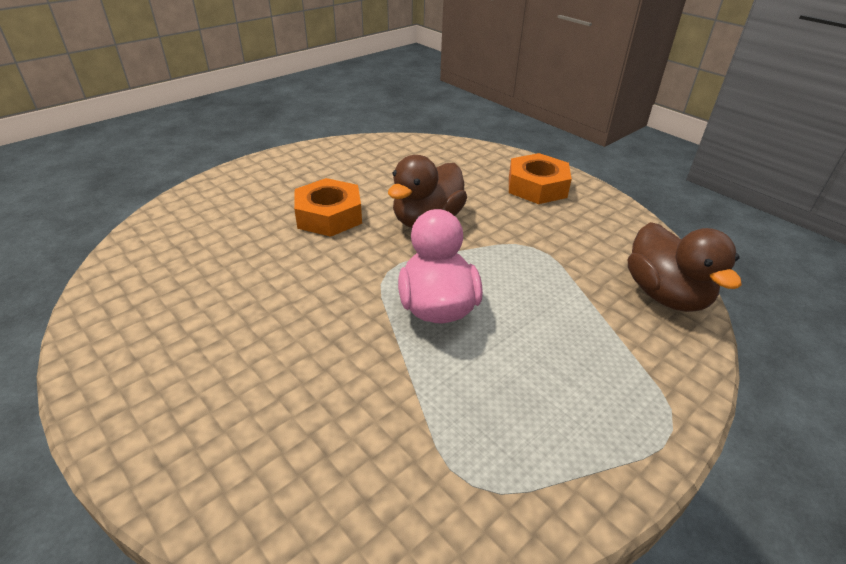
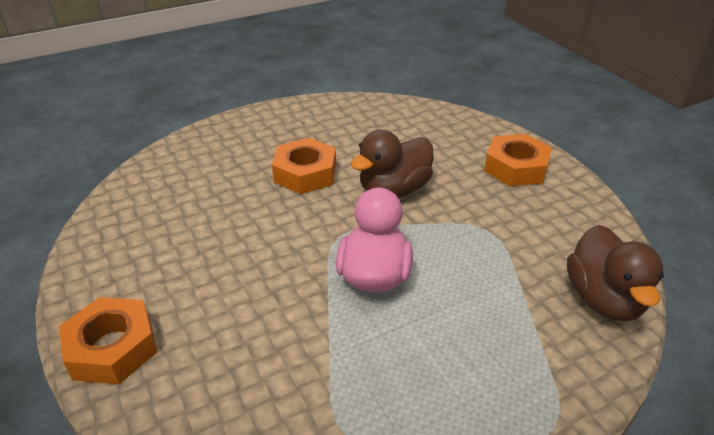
camera: 15 degrees right, 0 degrees up
none -> orange nut [59,297,158,384]

